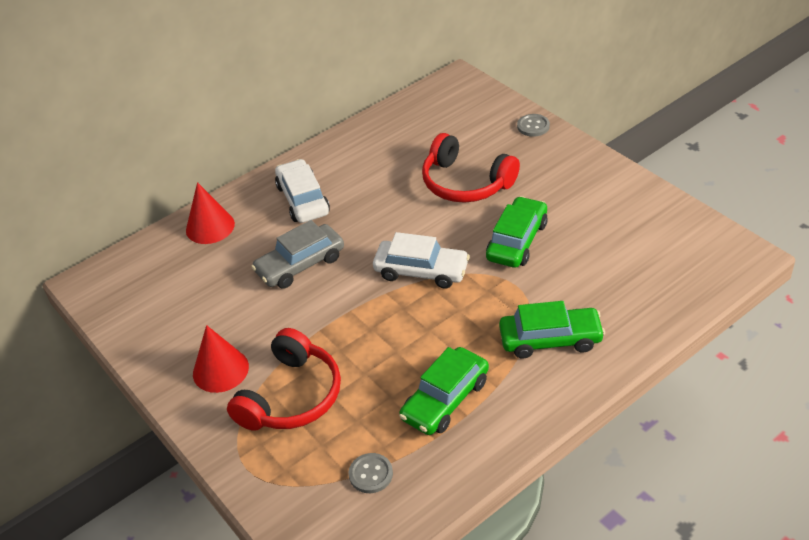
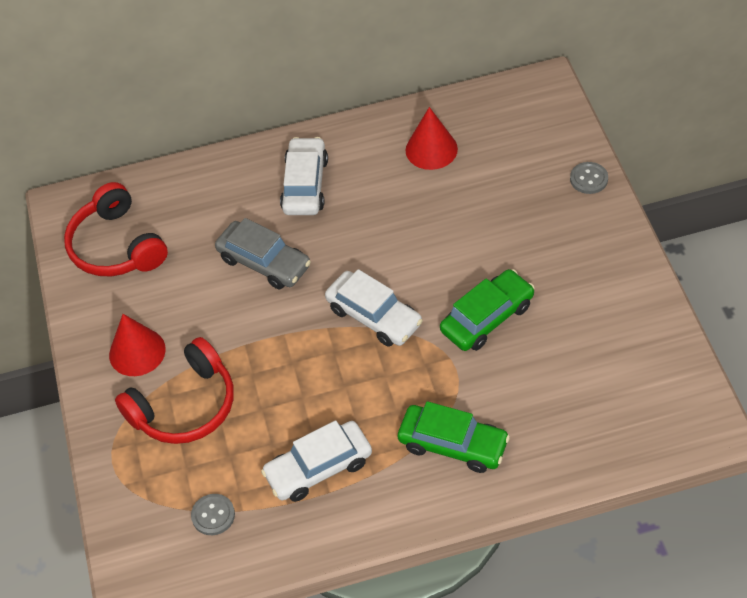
camera: 25 degrees right, 10 degrees up
red cone [186,182,235,244] -> red cone moved to [406,107,458,170]
grey car [251,220,344,289] -> grey car turned 135 degrees counterclockwise [215,218,311,289]
green car [399,347,489,435] -> white car [261,420,372,502]
red headphones [422,133,520,203] -> red headphones moved to [64,182,168,276]

